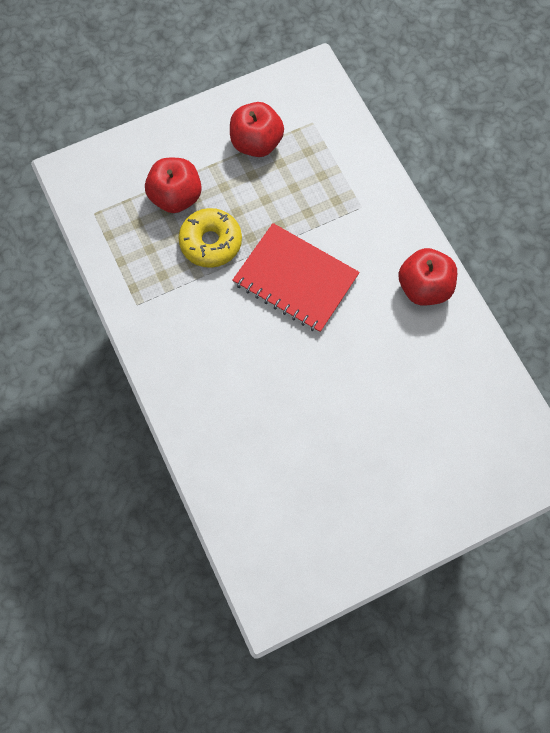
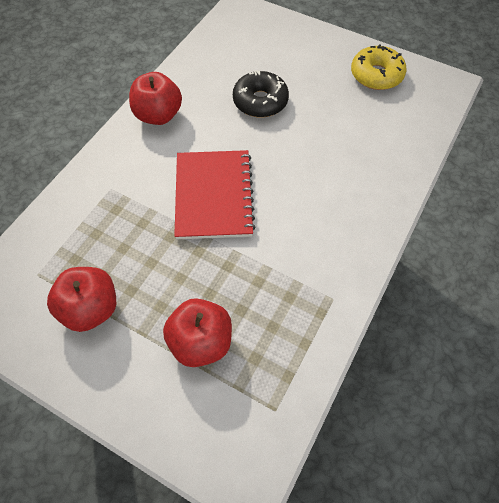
camera: 125 degrees left, 10 degrees down
yellow donut [178,208,242,268] -> yellow donut moved to [351,44,407,90]
none -> black donut [233,70,289,118]

